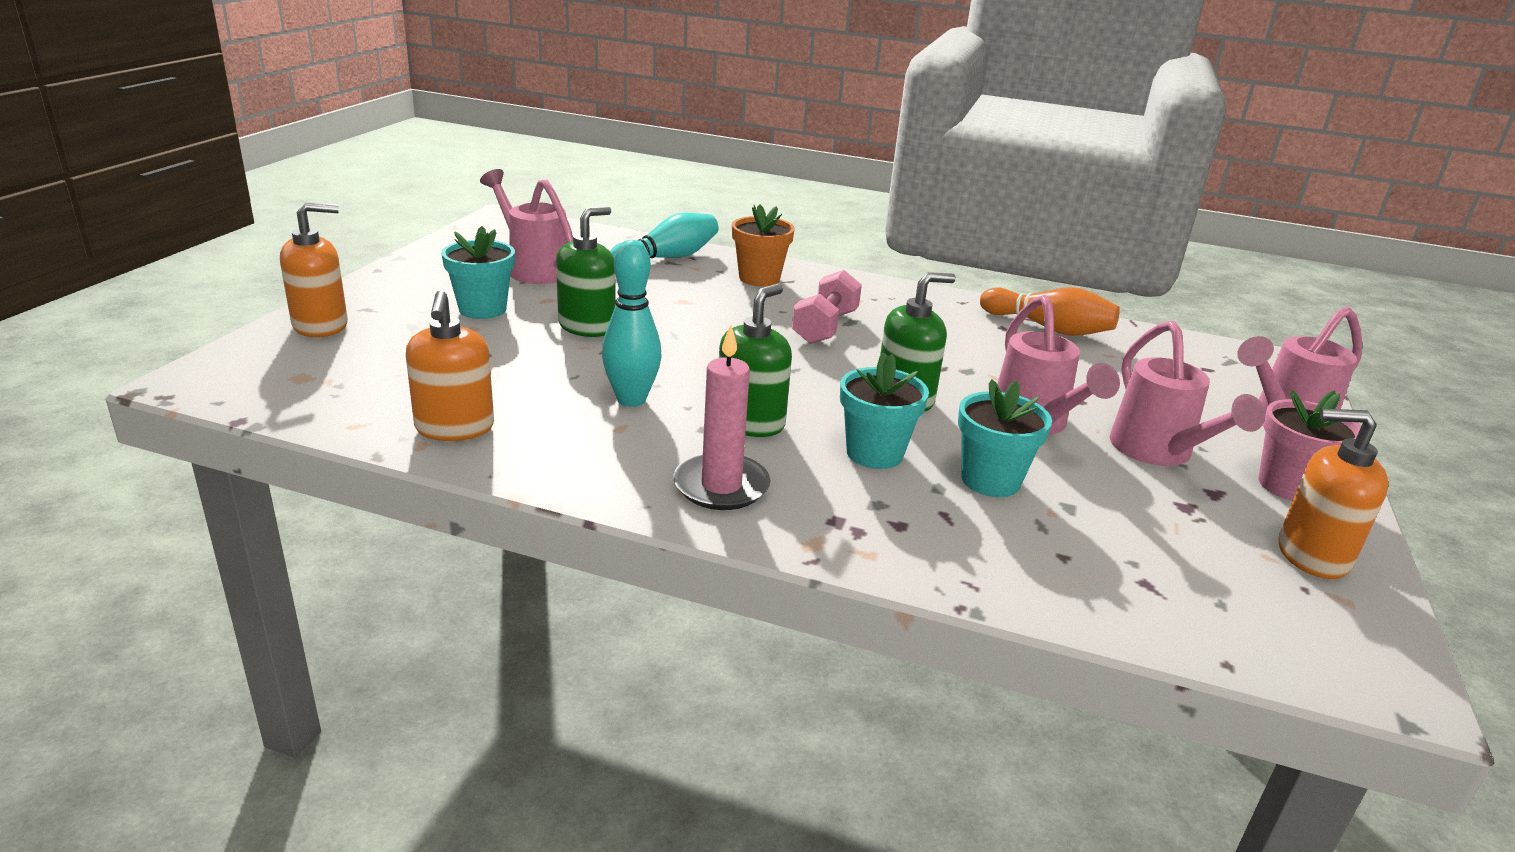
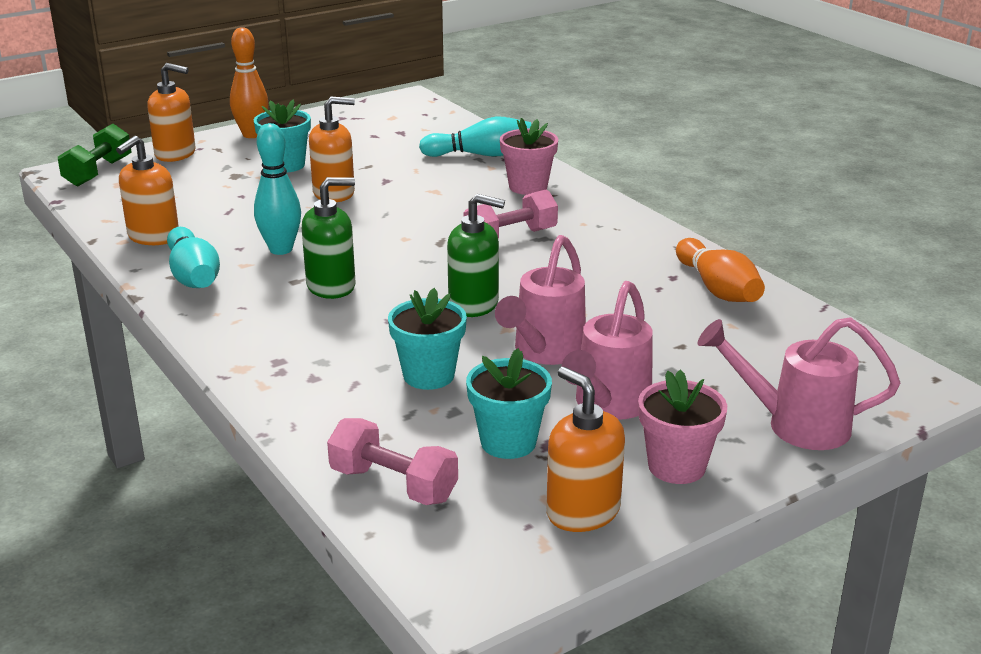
camera: 40 degrees right, 0 degrees up
pink watering can [480,169,573,284] -> none
green soap dispenser [556,206,616,337] -> orange soap dispenser [309,97,355,202]
pink candle [673,325,770,510] -> none
orange flower pot [732,205,795,286] -> pink flower pot [500,118,558,195]
turquoise flower pot [840,353,929,469] -> turquoise flower pot moved to [466,348,552,459]
none -> green dumbbell [58,124,131,187]
none -> turquoise bowling pin [167,227,220,288]
none -> orange bowling pin [230,27,269,138]
none -> pink dumbbell [327,418,458,505]

